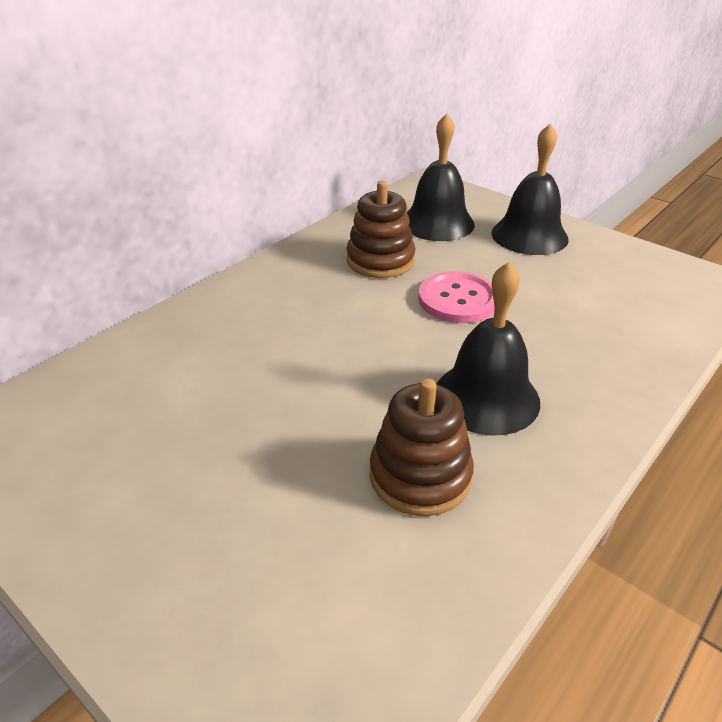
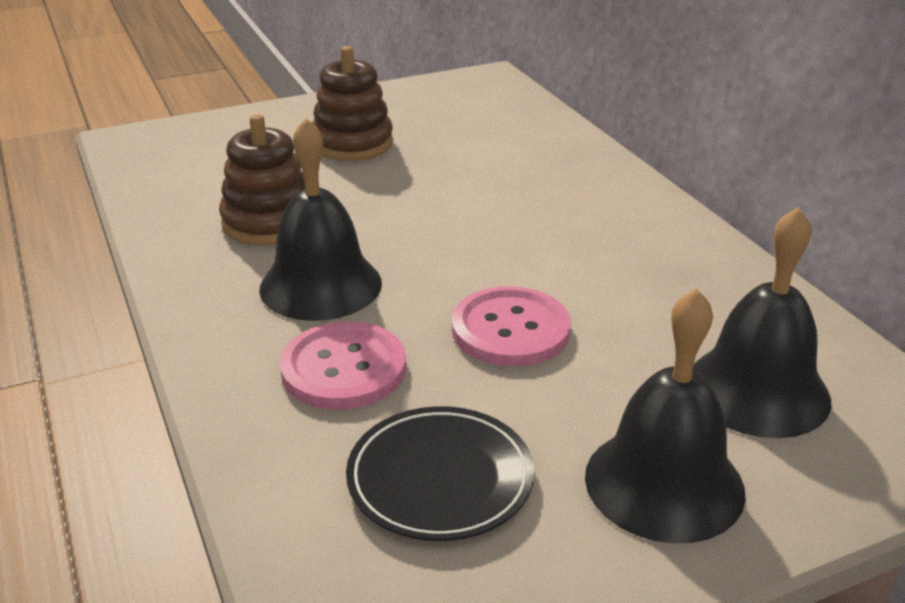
camera: 115 degrees right, 5 degrees down
brown stacking toy [346,181,415,278] -> brown stacking toy moved to [312,46,393,161]
none -> pink button [280,321,406,410]
none -> black plate [346,406,534,541]

